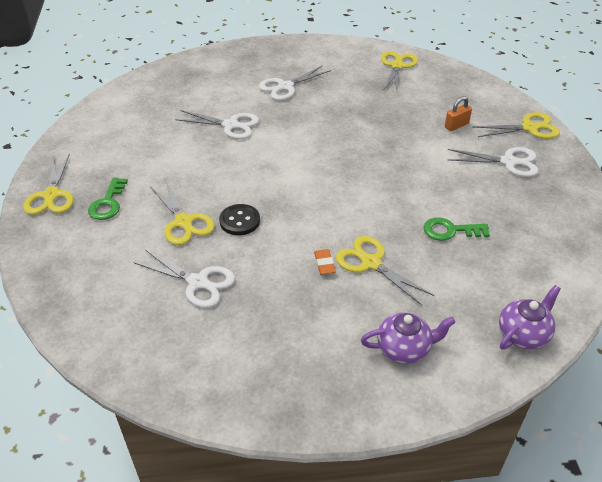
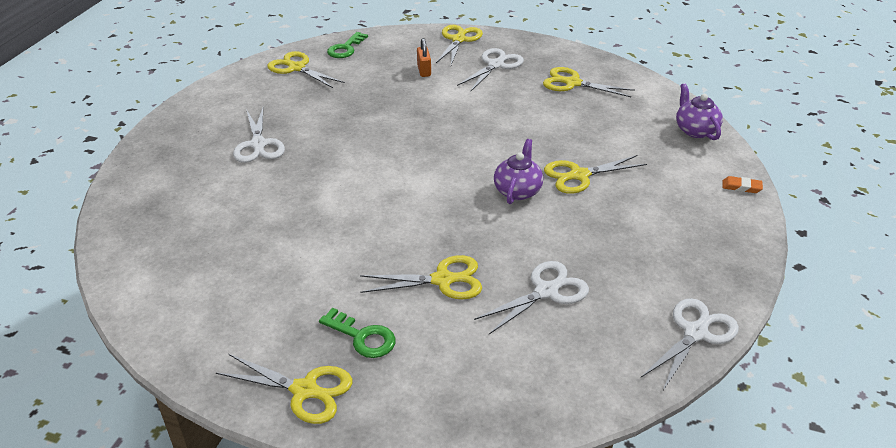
camera: 65 degrees left, 5 degrees down
white scissors [175,110,259,139] -> white scissors moved to [641,298,739,390]
black button [219,204,260,235] -> none
orange eraser [314,249,336,275] -> orange eraser moved to [723,176,763,193]
purple teapot [361,312,455,364] -> purple teapot moved to [494,139,543,204]
green key [424,217,490,241] -> green key moved to [327,32,368,58]
none -> yellow scissors [543,67,635,97]

